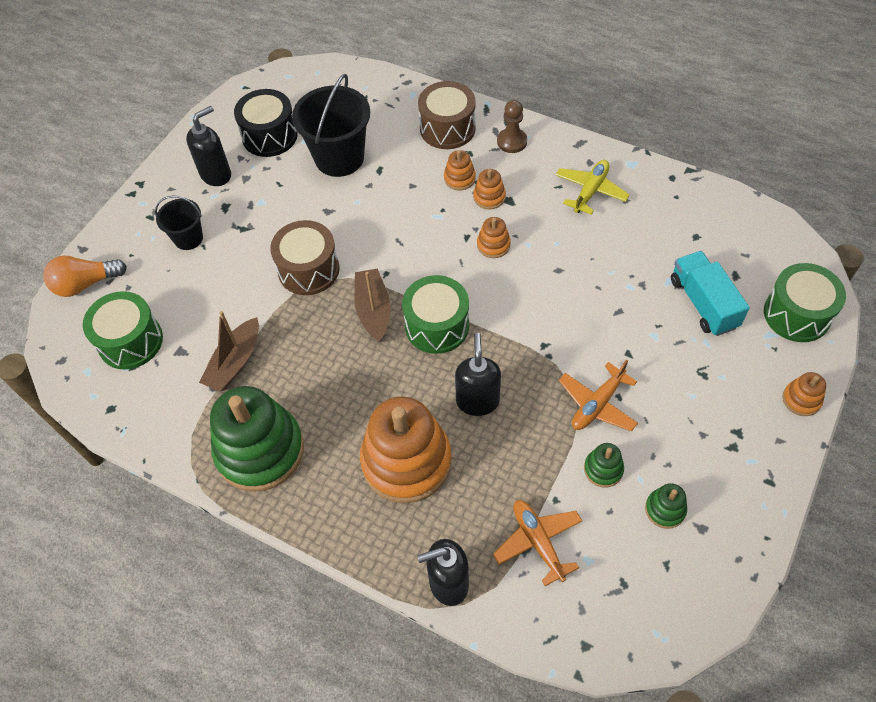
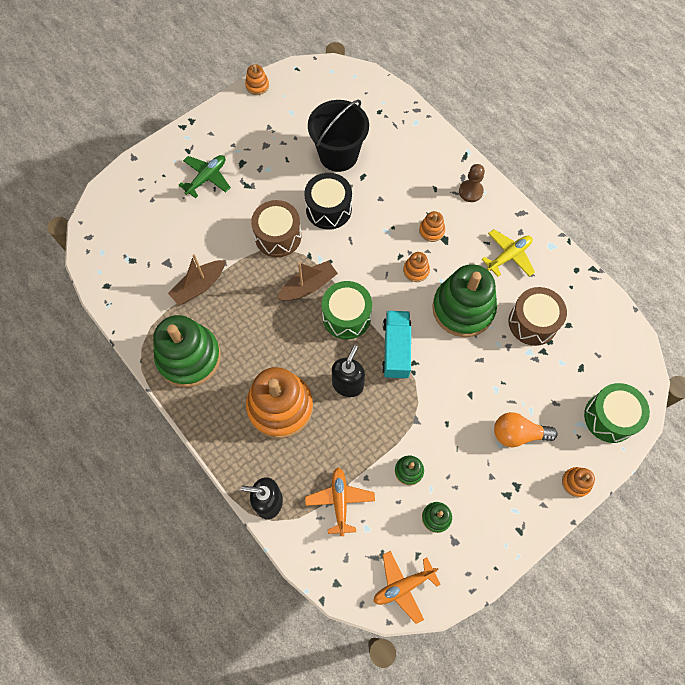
camera: 20 degrees right, 10 degrees up
orange light bulb [43,255,127,297] -> orange light bulb moved to [494,412,557,447]
green drum [83,291,163,369] -> none
black bucket [155,196,203,250] -> green plane [179,155,231,198]
black soap dispenser [186,106,231,186] -> none
black drum [234,89,298,157] -> black drum moved to [304,173,352,230]
brown boat [354,268,390,343] -> brown boat turned 45 degrees clockwise [277,260,338,301]
brown drum [418,81,476,149] -> brown drum moved to [509,287,567,346]
orange stacking toy [444,150,476,190] -> orange stacking toy moved to [245,64,269,95]
orange plane [559,360,638,431] -> orange plane moved to [374,551,441,624]
turquoise truck [671,251,750,336] -> turquoise truck moved to [382,311,411,379]
none -> green stacking toy [432,264,497,337]

